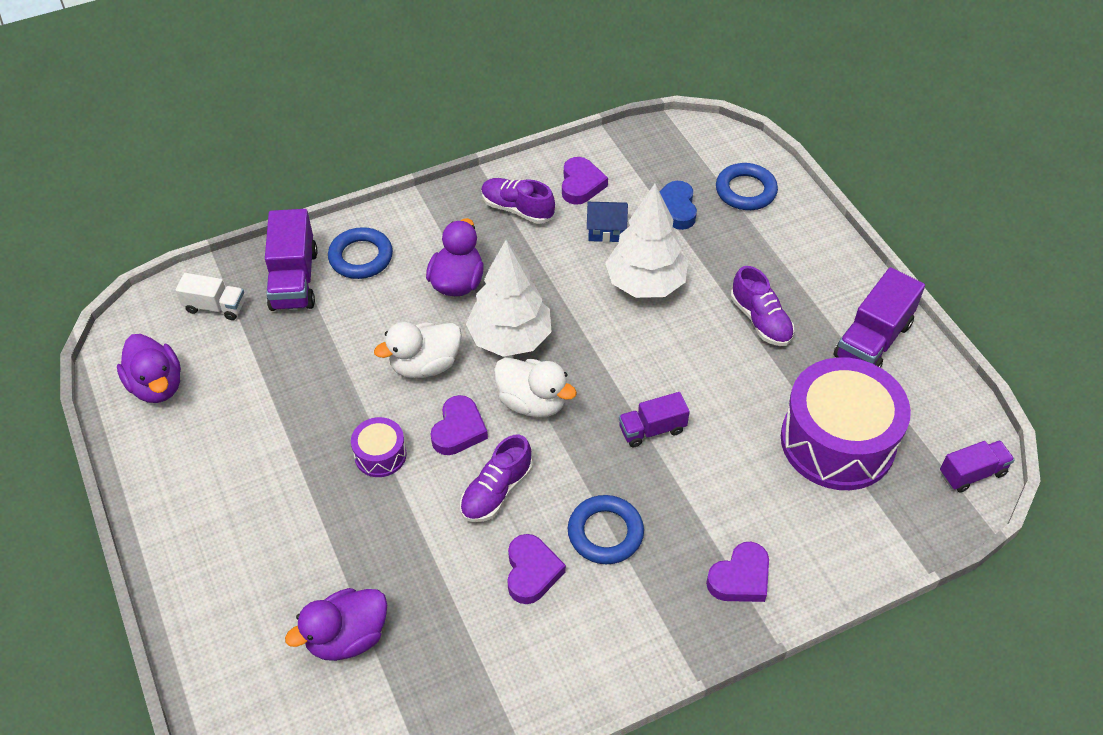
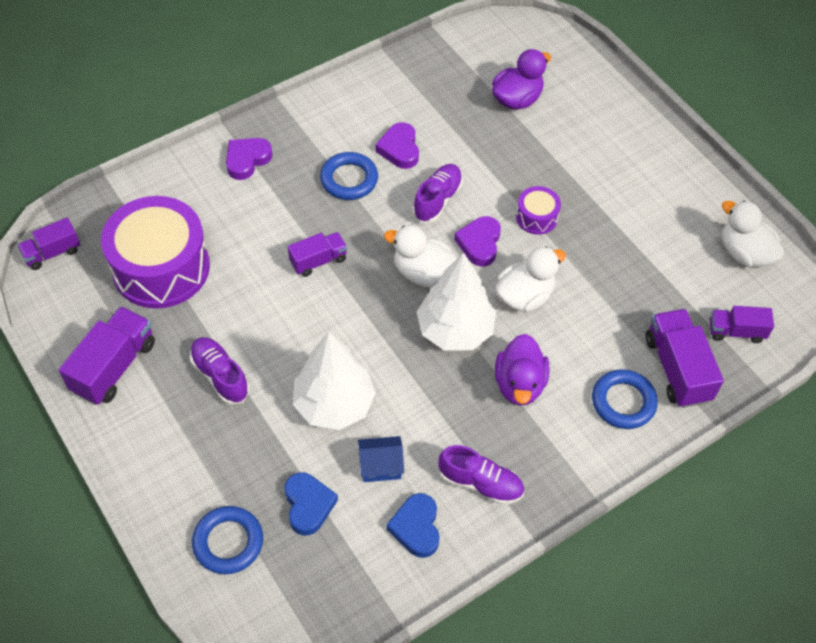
camera: 170 degrees right, 5 degrees up
purple duck [117,334,181,403] -> white duck [722,201,784,268]
white truck [175,273,245,320] -> purple truck [710,306,774,343]
purple heart [562,157,608,205] -> blue heart [386,493,440,558]

